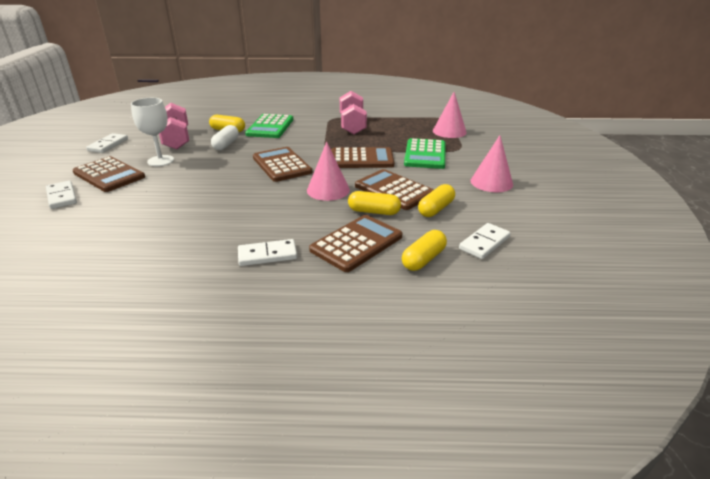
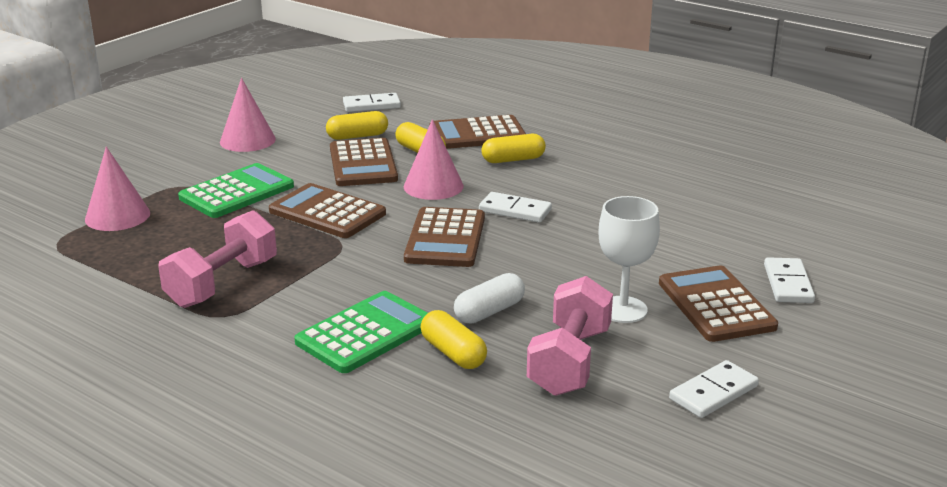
camera: 145 degrees left, 5 degrees down
white domino [238,239,297,266] -> white domino moved to [479,192,552,223]
yellow capsule [402,230,447,271] -> yellow capsule moved to [481,134,546,163]

